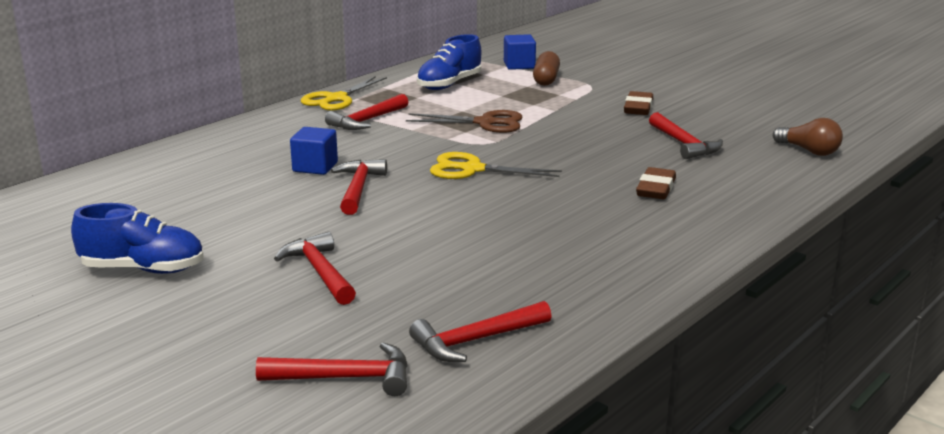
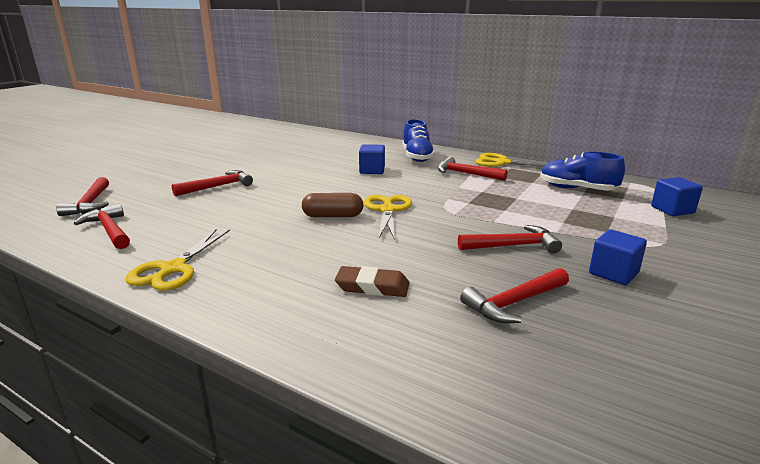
camera: 80 degrees right, 0 degrees up
blue shoe [71,203,204,274] -> blue shoe moved to [402,119,435,162]
red hammer [331,159,387,215] -> red hammer moved to [458,225,562,254]
brown scissors [406,110,523,133] -> none
brown capsule [533,51,560,86] -> brown capsule moved to [302,193,363,217]
brown eraser [624,91,653,115] -> blue cube [589,229,647,285]
brown light bulb [773,118,843,156] -> none
none -> yellow scissors [126,229,230,291]

